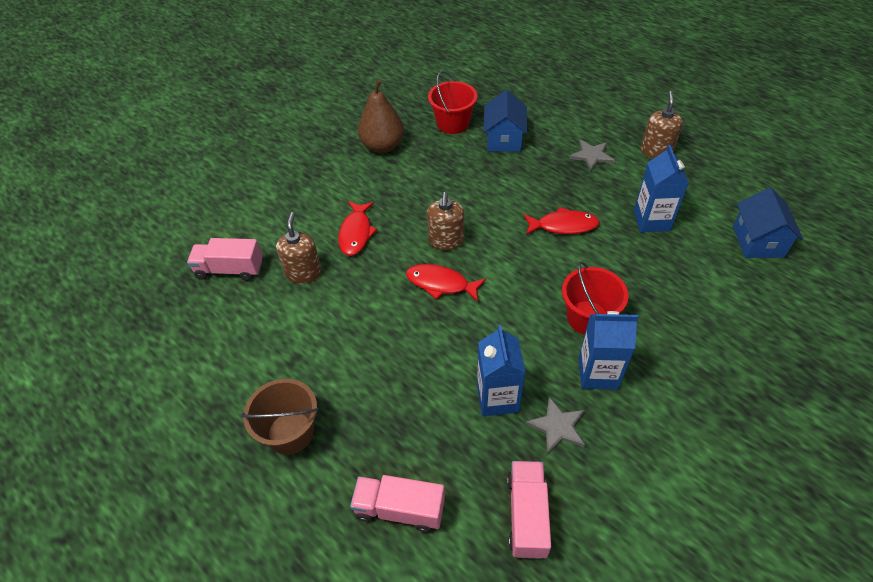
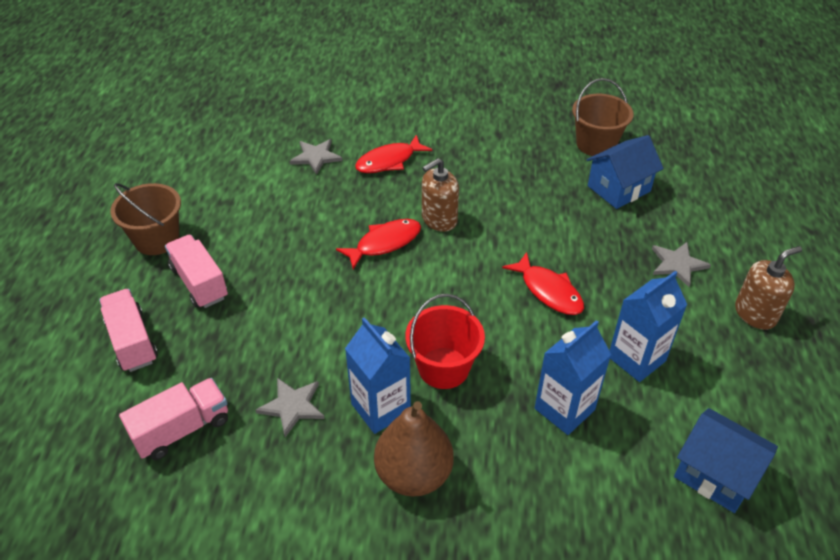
camera: 50 degrees right, 5 degrees down
pink truck [187,238,263,281] -> pink truck moved to [165,235,228,308]
brown soap dispenser [276,212,322,284] -> grey star [290,139,342,175]
brown pear [358,79,404,153] -> brown pear moved to [374,401,454,497]
red fish [406,264,486,302] -> red fish turned 75 degrees clockwise [336,219,421,269]
red bucket [428,71,477,134] -> brown bucket [572,78,633,156]
blue carton [477,325,526,416] -> blue carton moved to [535,320,611,435]
blue house [733,187,803,258] -> blue house turned 75 degrees clockwise [674,408,778,513]

